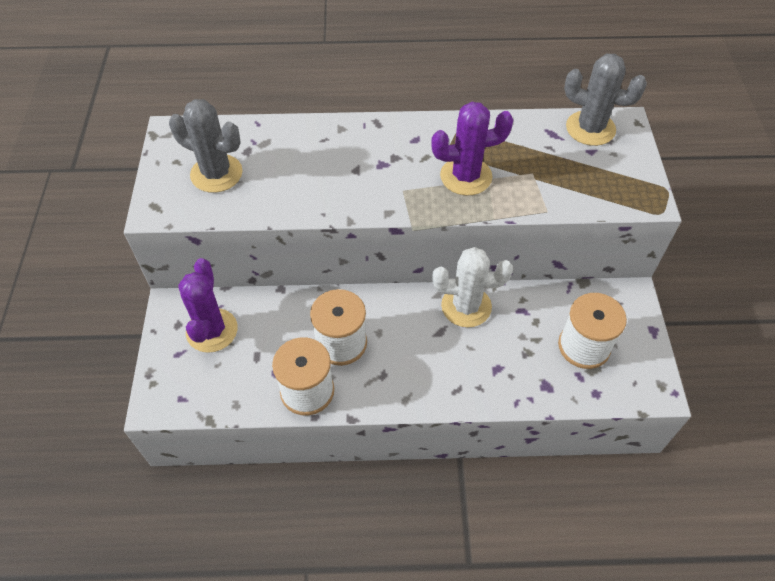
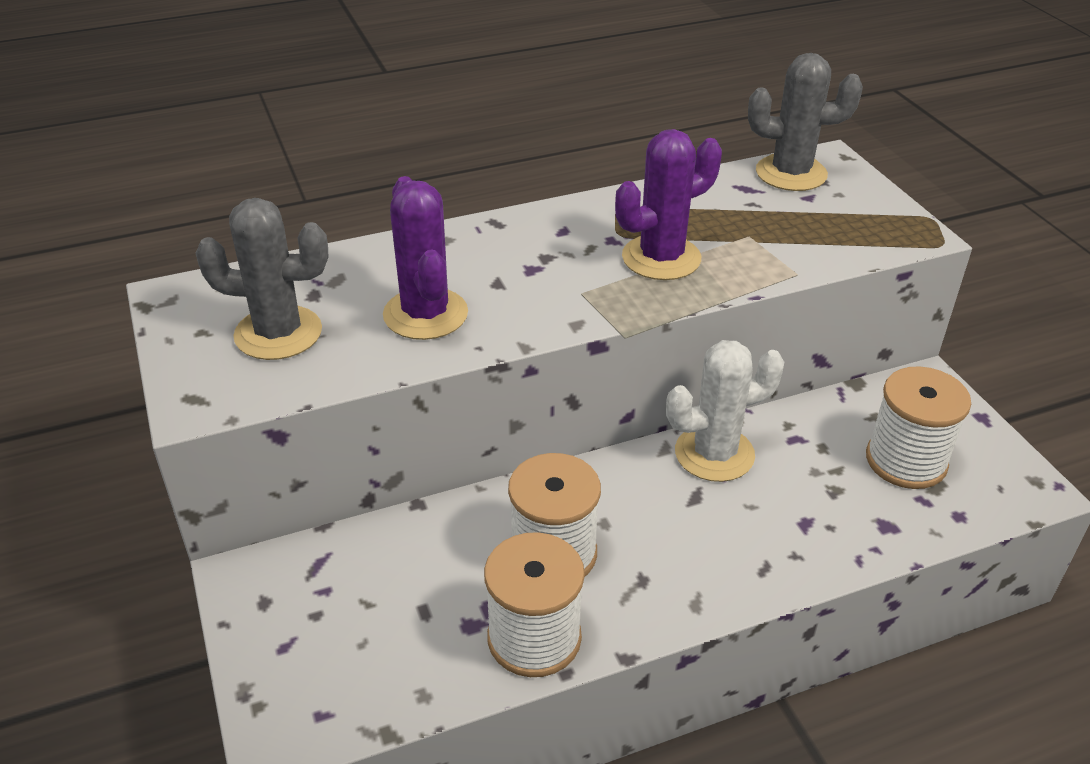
camera: 20 degrees left, 15 degrees down
purple cactus [178,258,238,353] -> purple cactus moved to [383,176,468,340]

